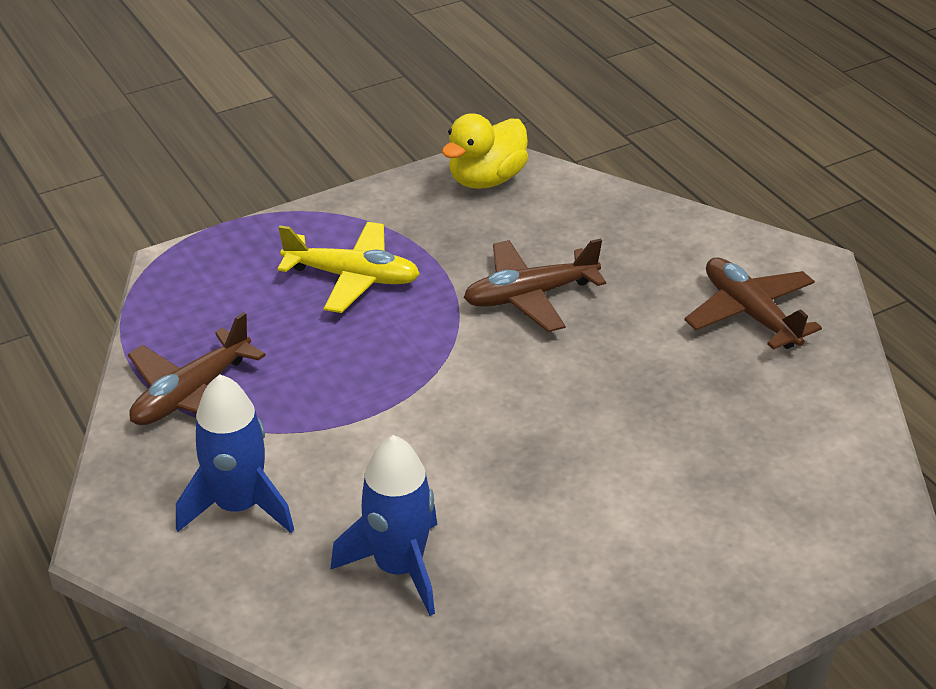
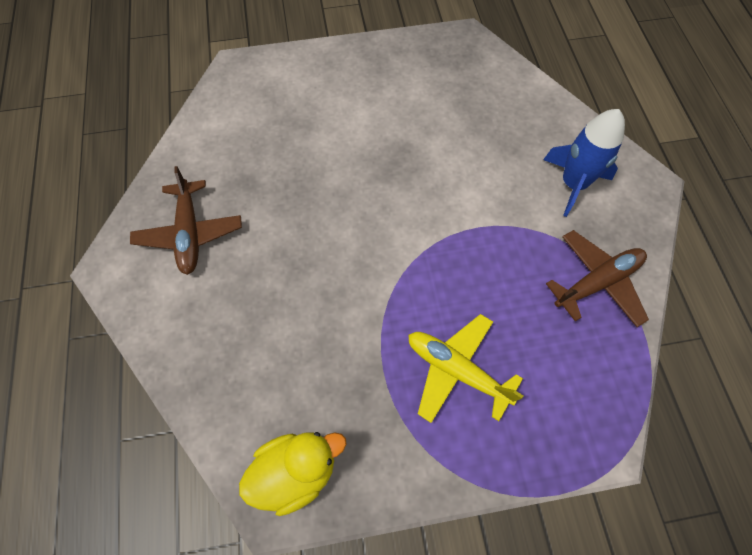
camera: 160 degrees left, 25 degrees up
blue rocket [330,435,437,616] -> none
brown plane [464,239,606,332] -> none

